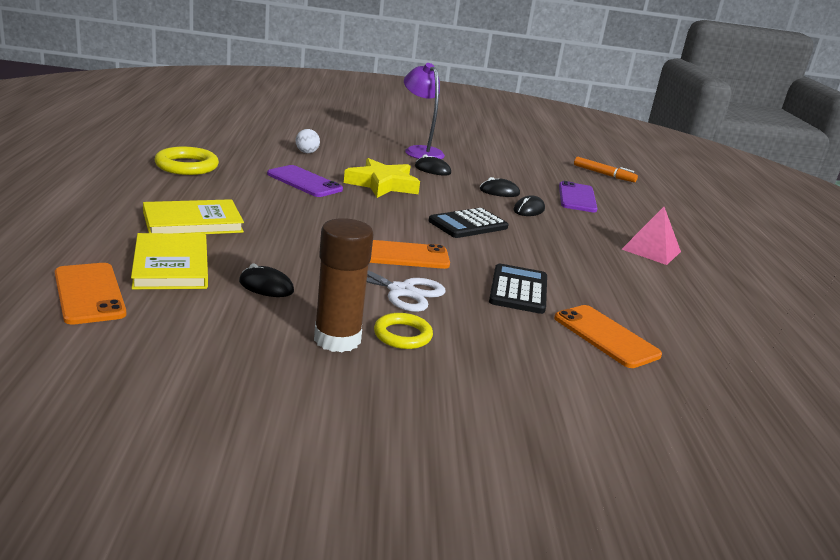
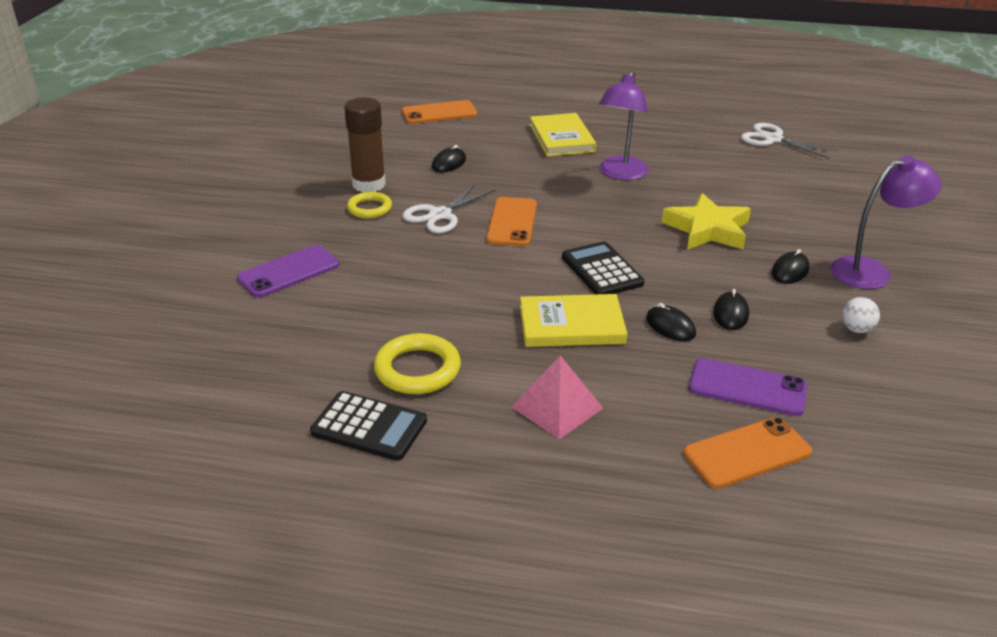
camera: 105 degrees right, 10 degrees up
yellow book [131,233,208,289] -> yellow book moved to [520,294,627,347]
yellow ring [154,147,219,175] -> yellow ring moved to [374,333,461,394]
purple phone [267,165,343,197] -> purple phone moved to [237,245,339,298]
white ball [296,129,320,153] -> white ball moved to [842,297,880,333]
black calculator [489,264,547,314] -> black calculator moved to [310,391,427,461]
orange phone [554,305,662,368] -> orange phone moved to [683,417,812,488]
orange marker [574,157,638,182] -> none
none -> purple lamp [599,71,648,180]
none -> white scissors [741,123,838,159]

